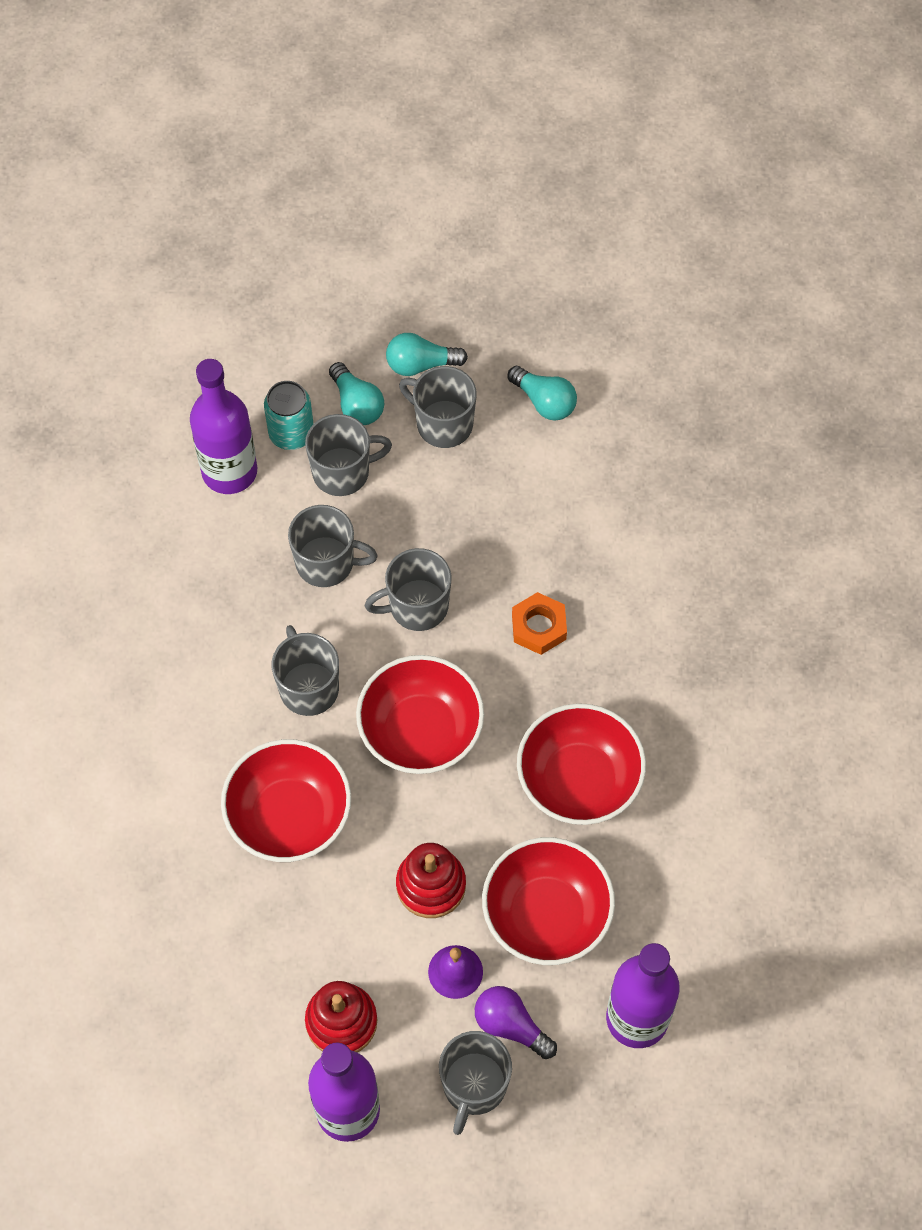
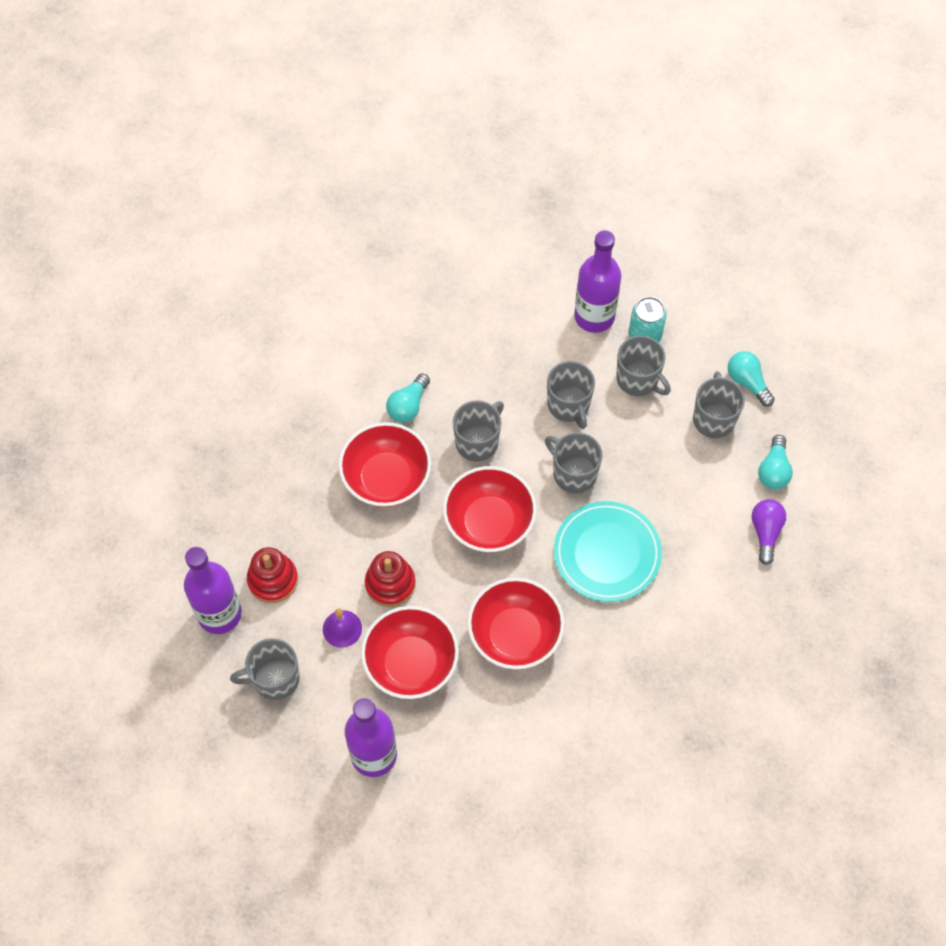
camera: 60 degrees right, 0 degrees up
turquoise light bulb [329,362,384,425] -> turquoise light bulb moved to [386,373,430,423]
purple light bulb [475,986,557,1059] -> purple light bulb moved to [751,499,786,565]
orange nut [512,592,567,655] -> turquoise plate [554,501,662,602]

